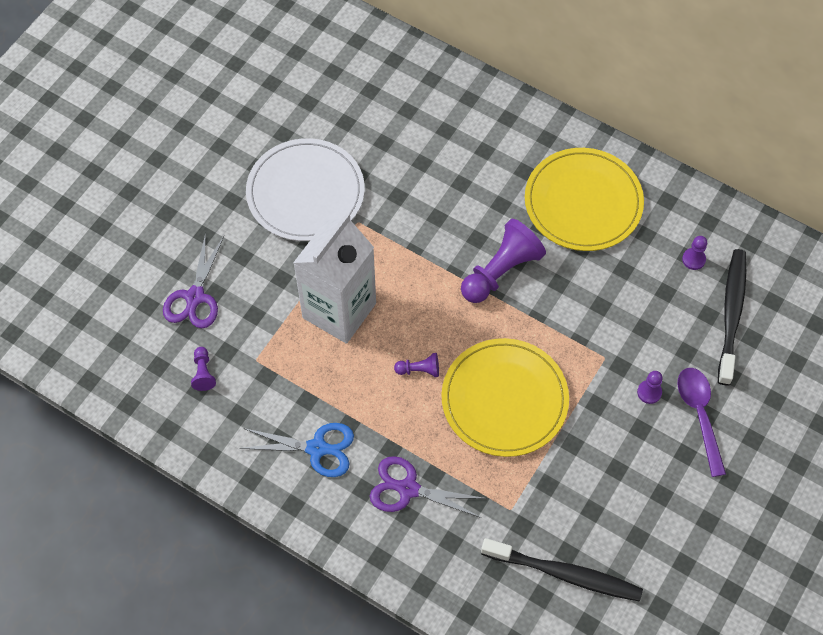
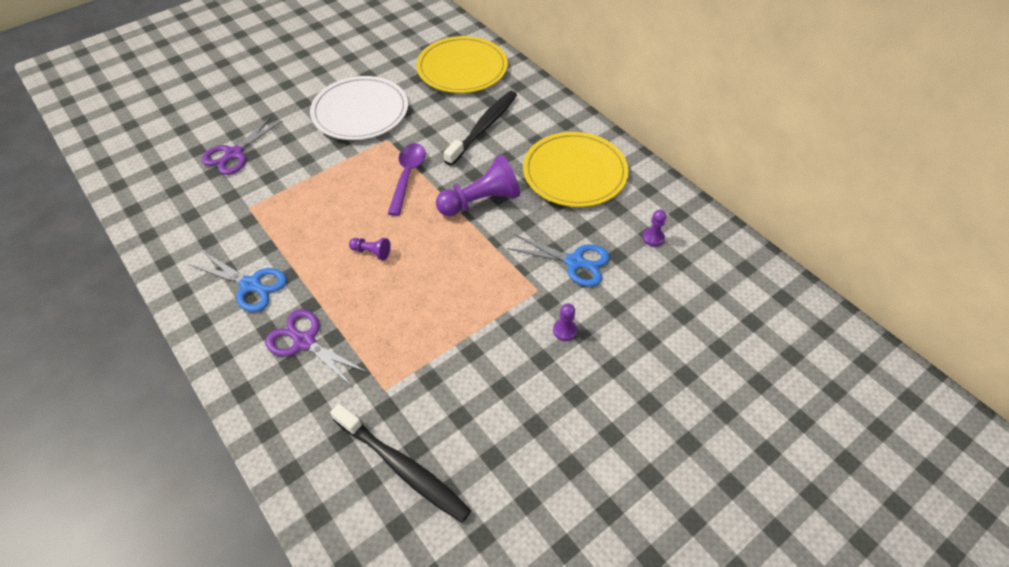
camera: 20 degrees right, 10 degrees down
purple pawn [191,347,216,391] -> none
white carton [293,212,376,344] -> none
yellow plate [441,338,569,457] -> yellow plate moved to [416,36,508,93]
purple spoon [677,368,726,477] -> purple spoon moved to [388,143,426,216]
black toothbrush [718,249,746,385] -> black toothbrush moved to [444,91,517,166]
none -> blue scissors [507,234,610,287]

